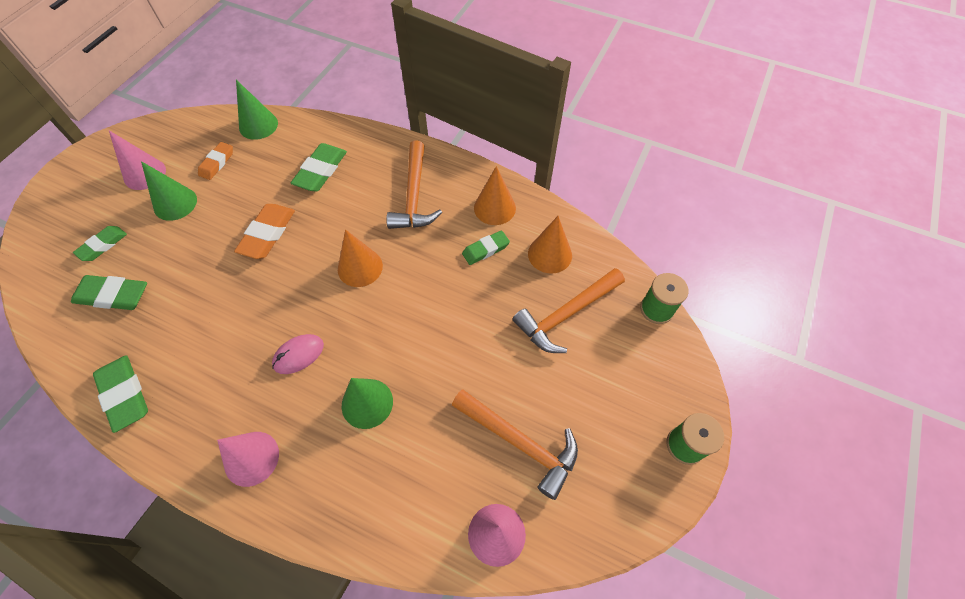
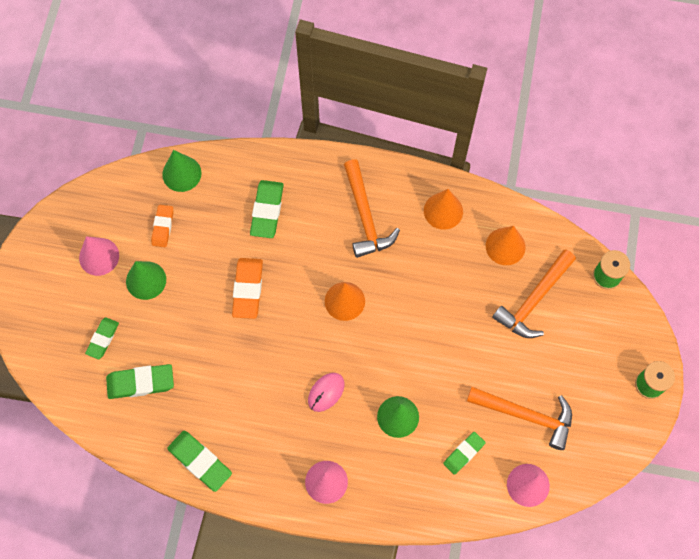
camera: 15 degrees left, 10 degrees up
green eraser [462,230,510,265] -> green eraser moved to [443,432,486,475]

